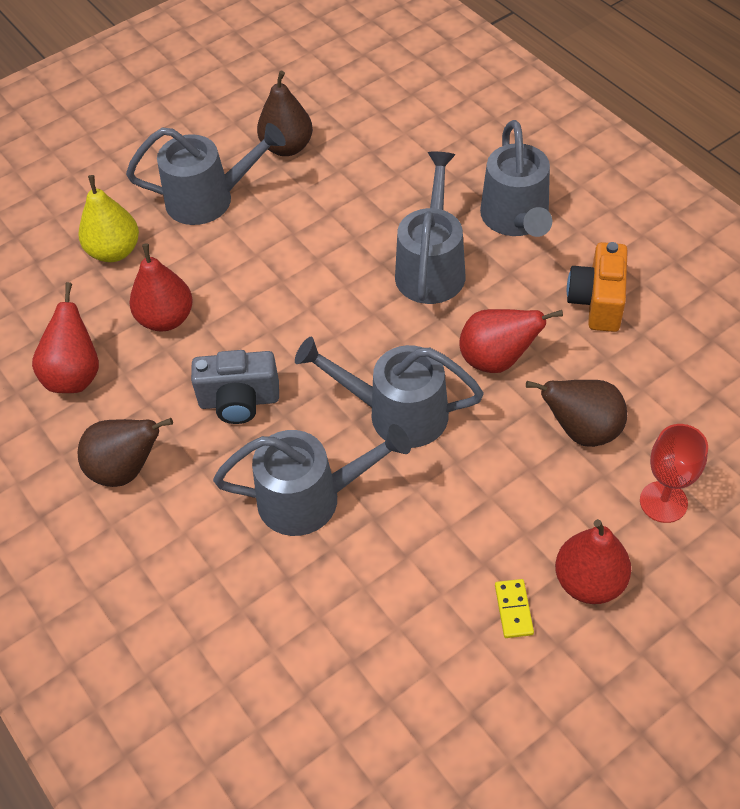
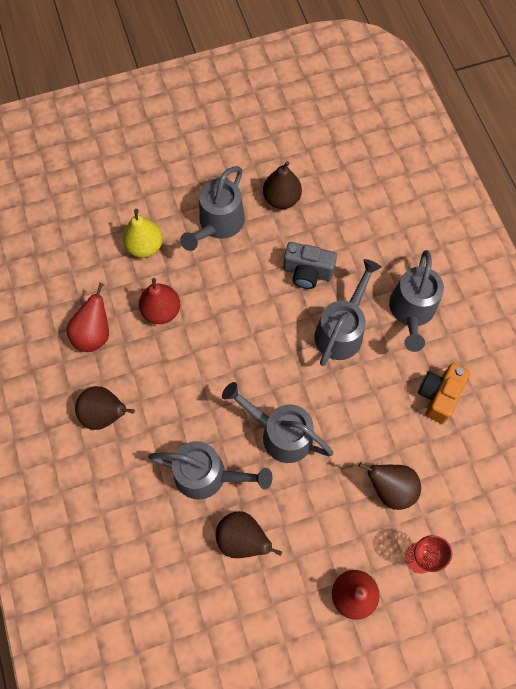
camera: 15 degrees right, 15 degrees up
grey watering can [126,123,286,225] -> grey watering can turned 105 degrees clockwise [180,166,245,251]
grey camera [191,350,279,424] -> grey camera moved to [283,242,337,289]
red pear [459,309,563,373] -> none
yellow domino [495,579,534,638] -> none
none -> brown pear [216,511,282,558]

